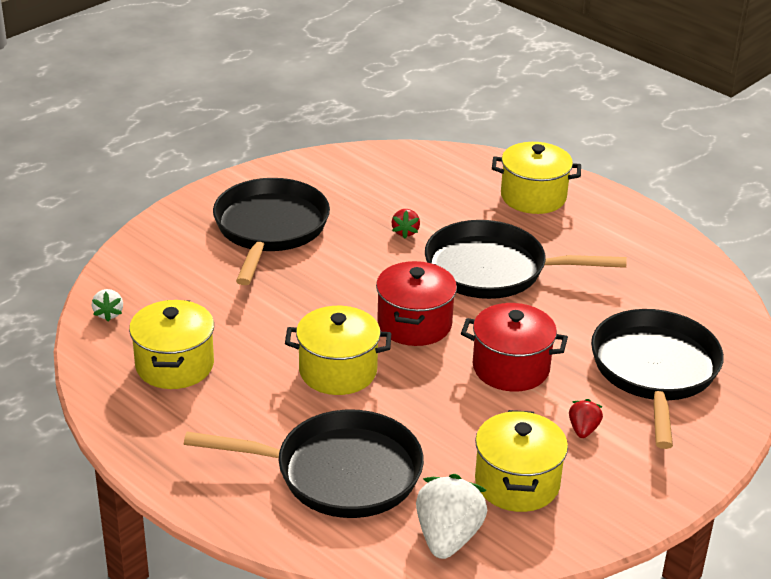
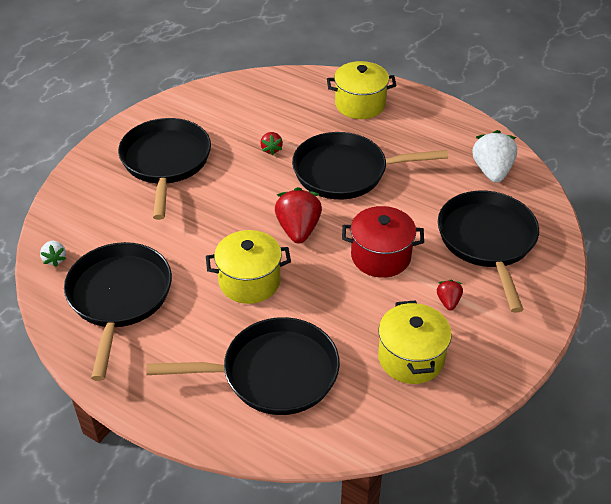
camera: 10 degrees left, 10 degrees up
yellow pot [129,300,214,389] -> black pan [64,242,172,381]
red pot [376,261,457,346] -> red strawberry [275,187,322,244]
white strawberry [416,474,487,559] -> white strawberry moved to [473,130,517,183]

